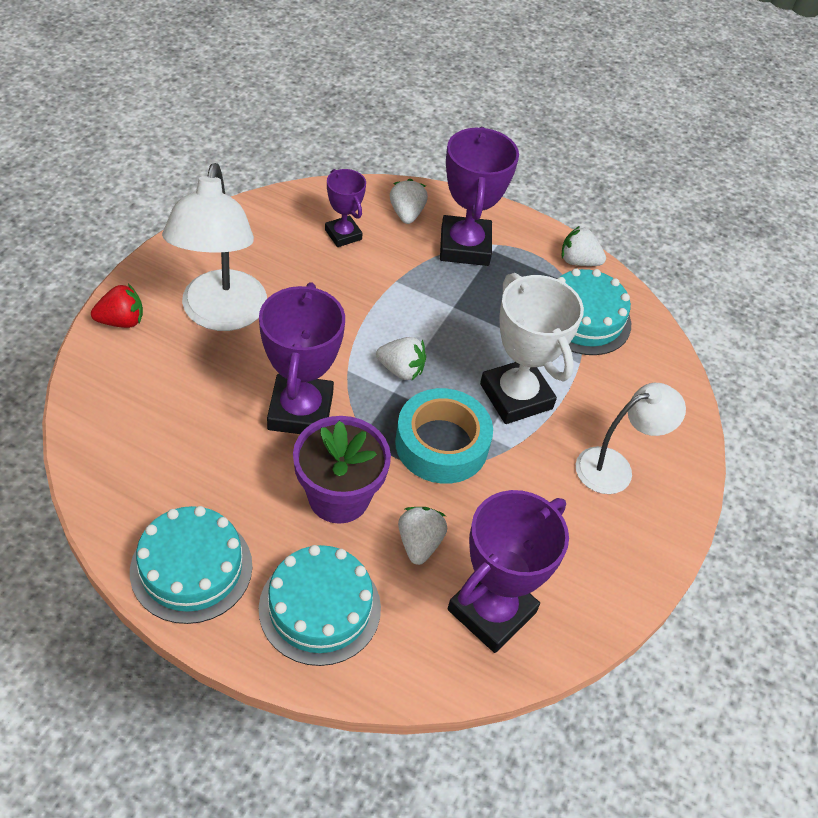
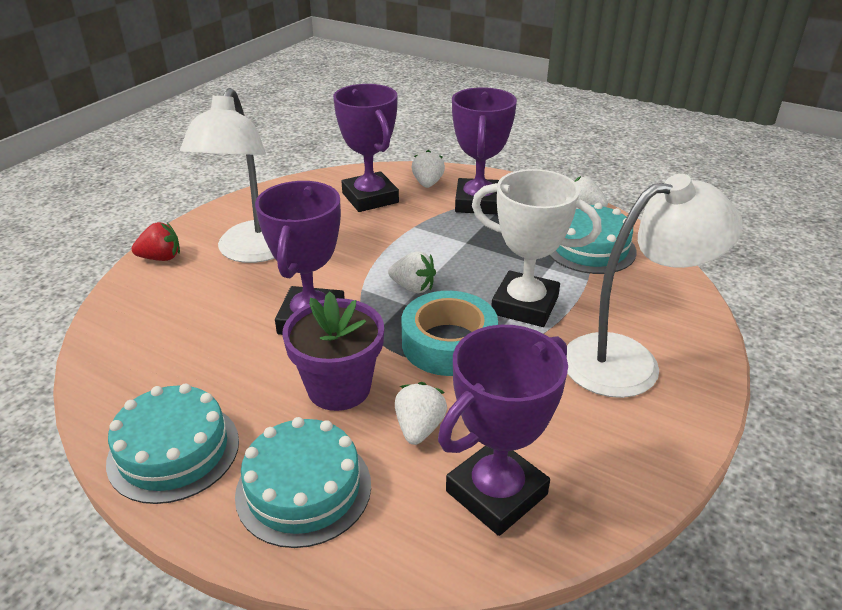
camera: 10 degrees right, 15 degrees down
purple trophy [325,169,366,247] -> purple trophy [333,84,399,212], size x1.77
white trophy [480,273,584,424] -> white trophy turned 45 degrees counterclockwise [472,169,602,327]
white lamp [576,383,686,494] -> white lamp [567,174,743,398], size x1.59

